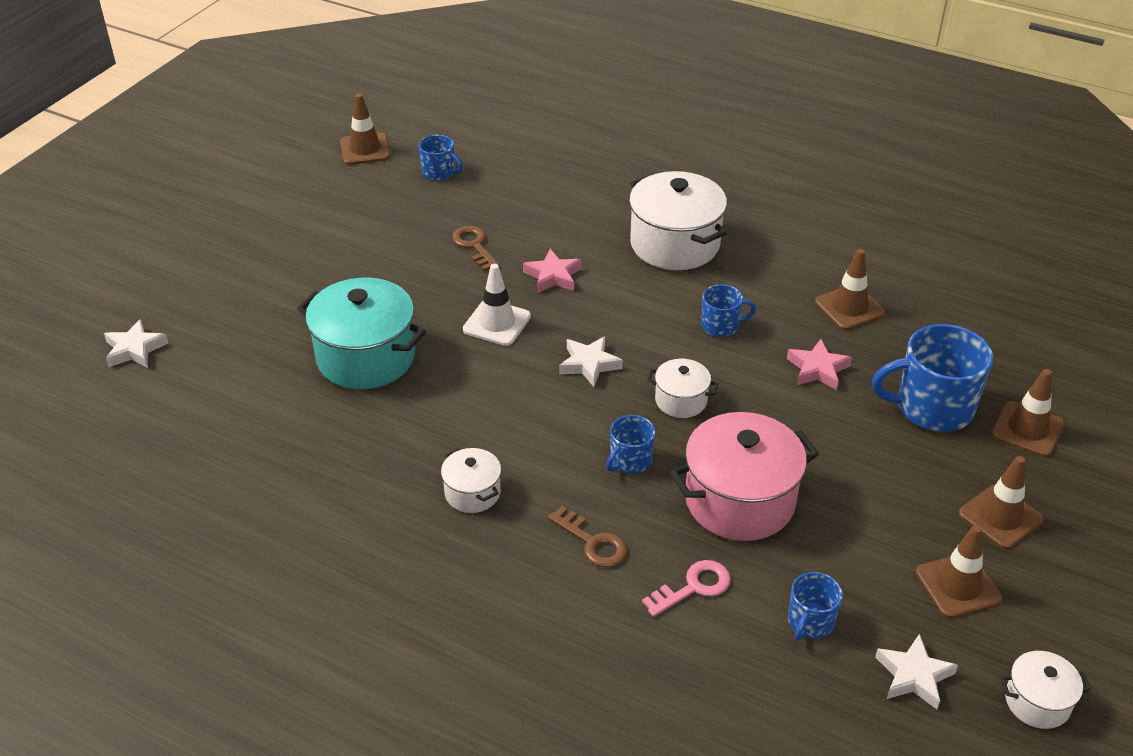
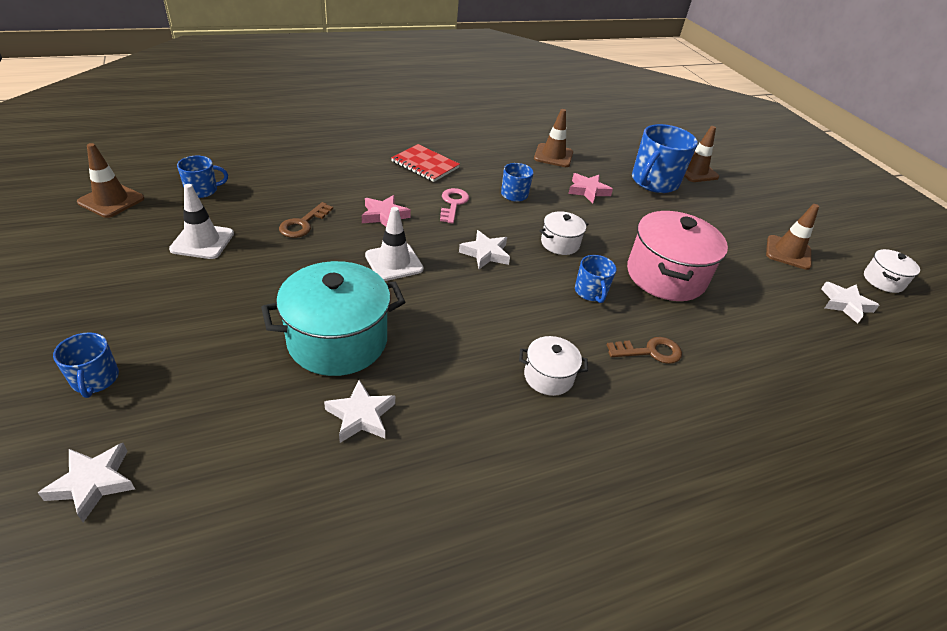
camera: 55 degrees left, 0 degrees up
brown key [452,226,500,271] -> brown key turned 75 degrees counterclockwise [279,202,333,238]
white pot [629,171,727,270] -> red notebook [391,144,460,182]
pink key [642,560,731,617] -> pink key moved to [440,188,469,224]
blue mug [788,572,843,641] -> blue mug moved to [53,332,119,398]
brown traffic cone [959,456,1044,549] -> none
none -> white traffic cone [169,184,234,259]
none -> white star [324,380,395,443]

